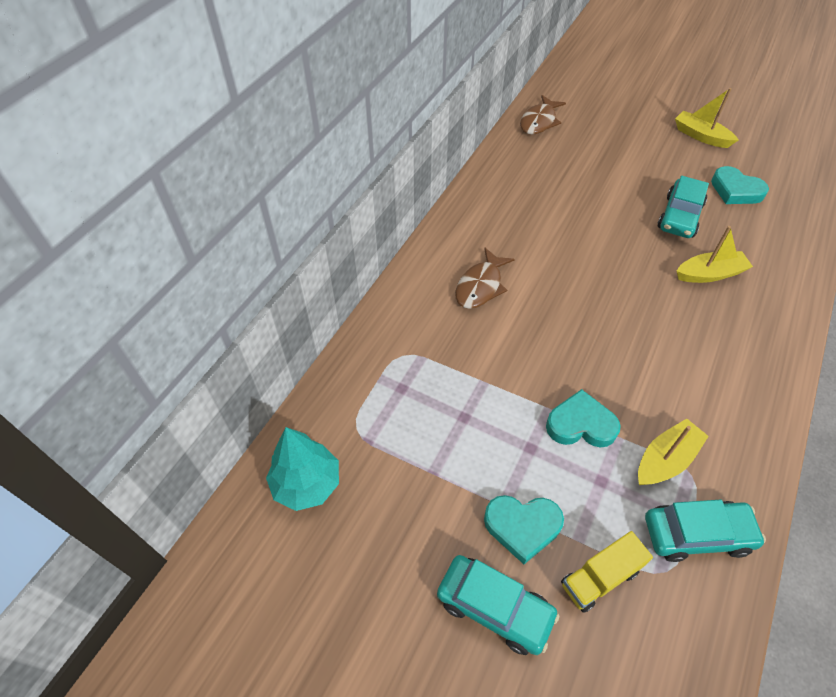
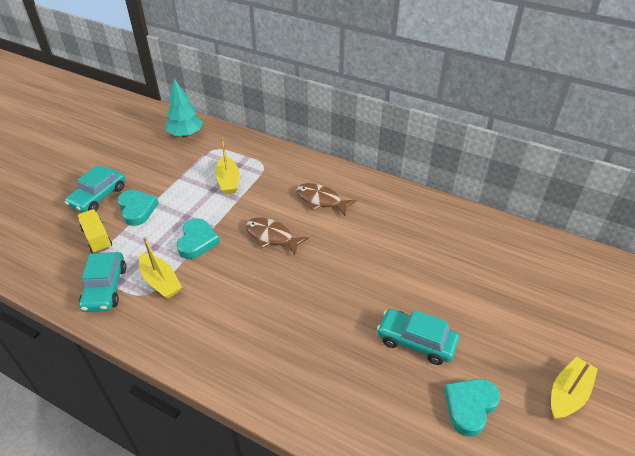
camera: 90 degrees right, 10 degrees down
turquoise heart [484,495,564,564] -> turquoise heart turned 150 degrees clockwise [118,190,159,226]
brown fish [520,95,566,135] -> brown fish moved to [246,218,309,255]
yellow boat [677,226,753,283] -> yellow boat moved to [215,138,239,194]

